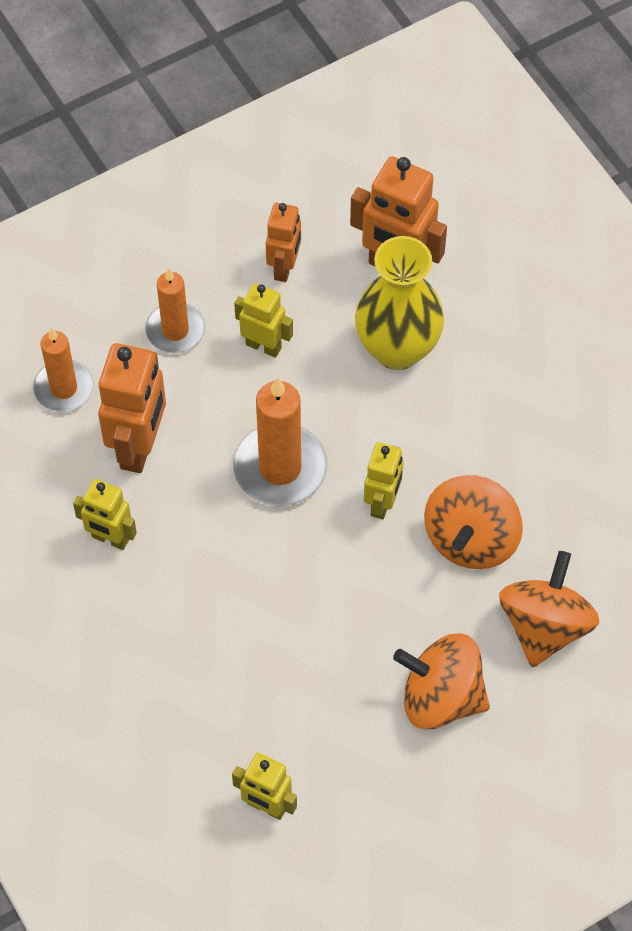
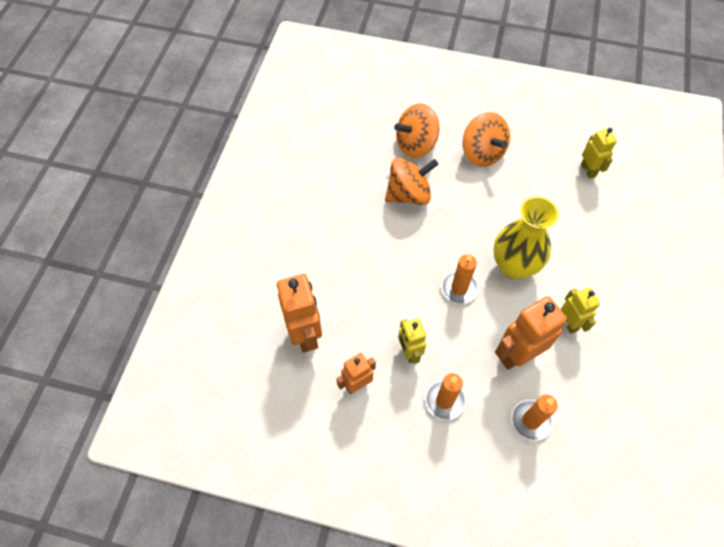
camera: 135 degrees left, 0 degrees up
orange candle [233,377,327,506] -> orange candle [441,253,479,304], size x0.65
yellow vase [355,236,444,370] -> yellow vase moved to [494,196,559,280]
yellow robot [364,442,403,519] -> none

